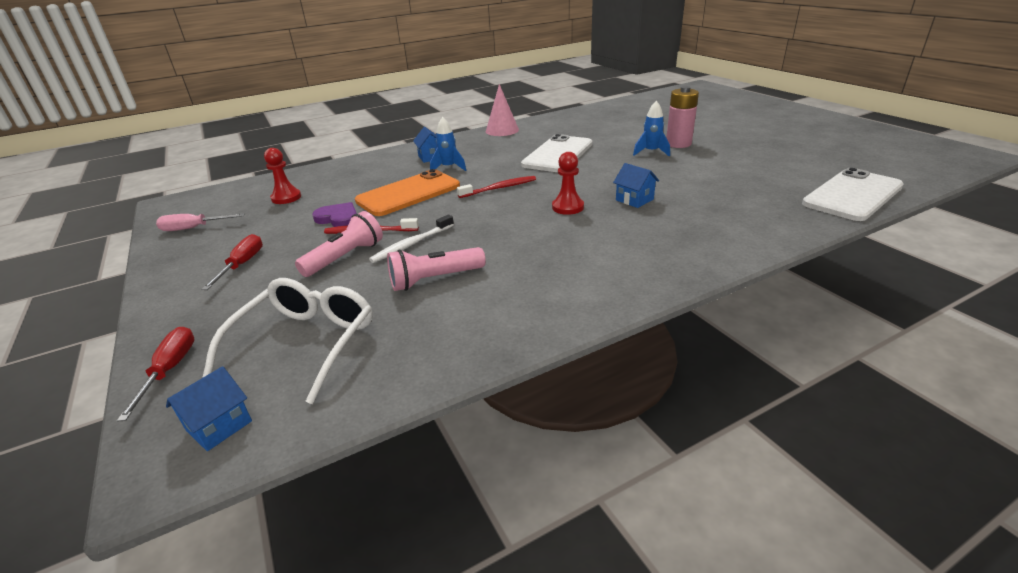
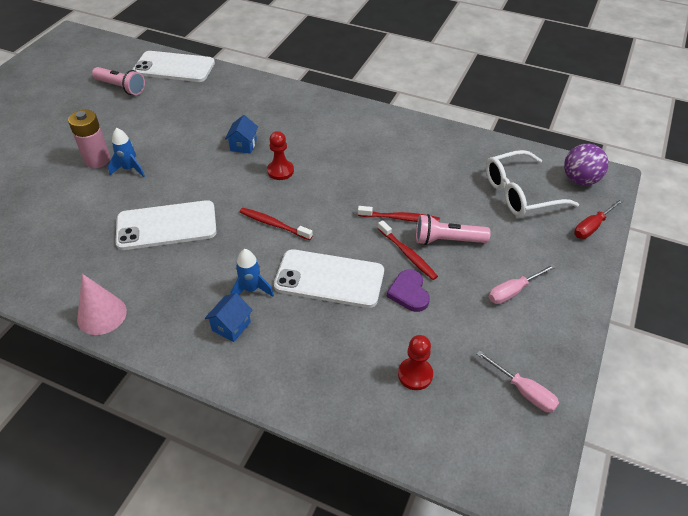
camera: 130 degrees left, 15 degrees up
blue house [166,366,252,451] -> purple ball [564,144,608,185]
red screwdriver [201,234,263,290] -> pink screwdriver [489,264,556,304]
orange phone [355,169,460,216] -> white phone [274,249,384,308]
white toothbrush [369,214,454,263] -> red toothbrush [358,206,440,222]
pink flashlight [387,247,486,291] -> pink flashlight moved to [92,67,145,95]

